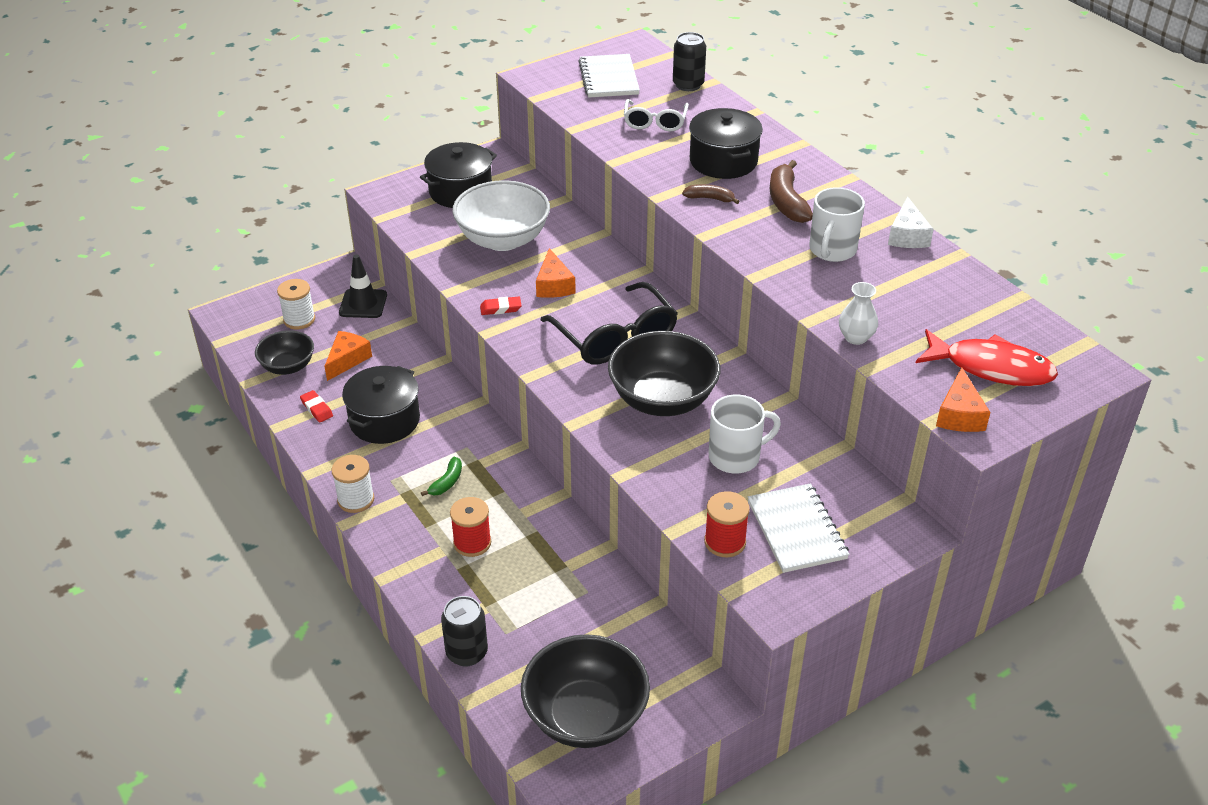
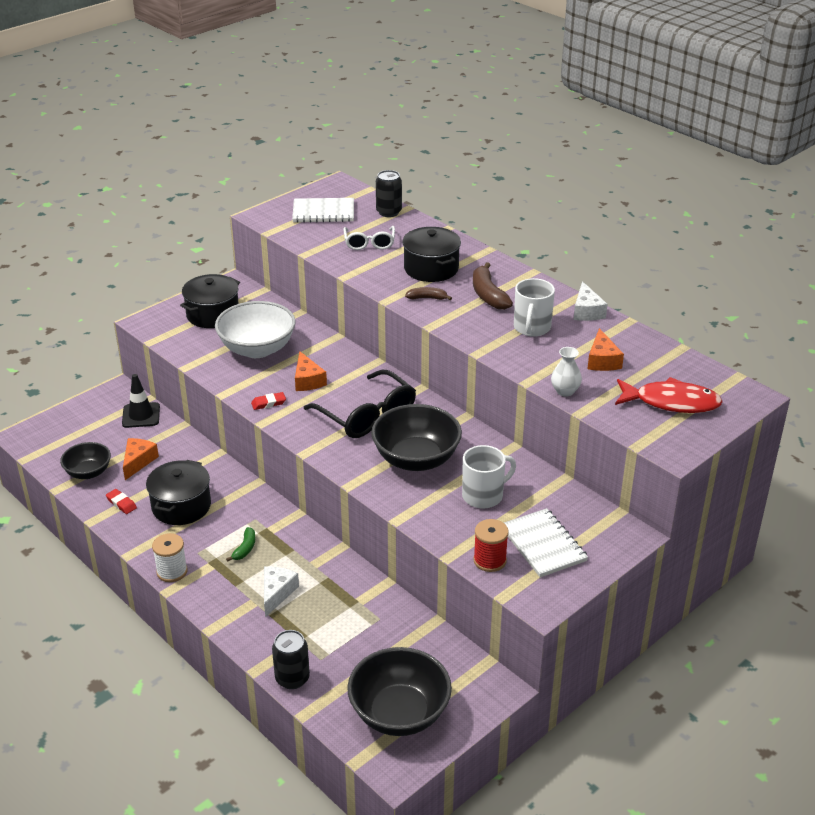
camera: 10 degrees left, 5 degrees down
white spool [277,279,315,329] -> none
red spool [450,497,491,557] -> white cheese [264,567,299,617]
white notebook [578,54,640,97] -> white notebook turned 75 degrees counterclockwise [292,198,354,223]
orange cheese [936,367,991,432] -> orange cheese moved to [588,328,624,371]

